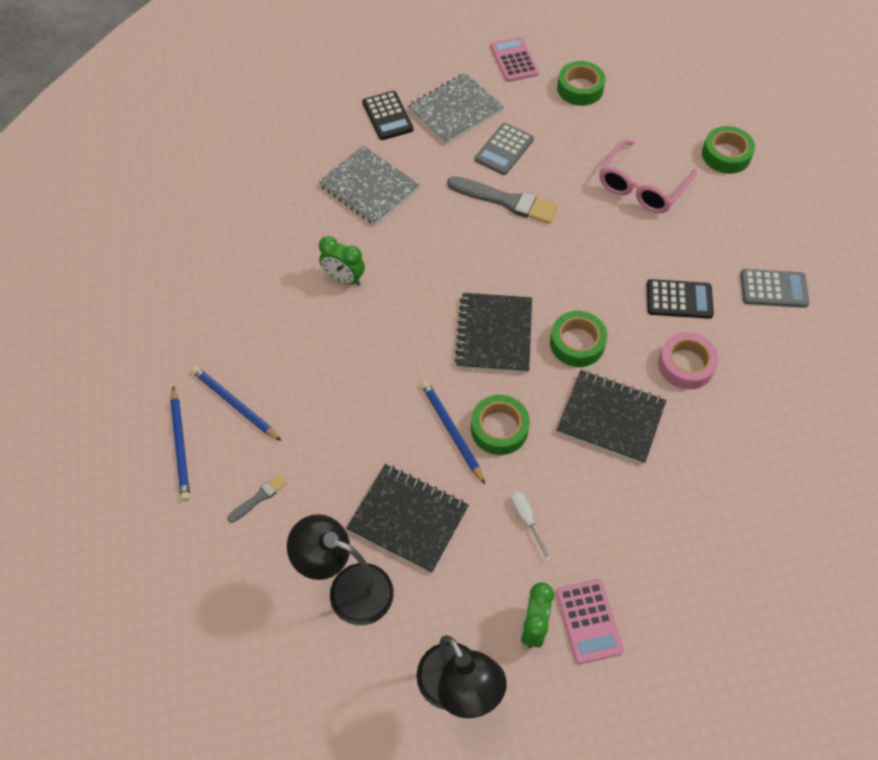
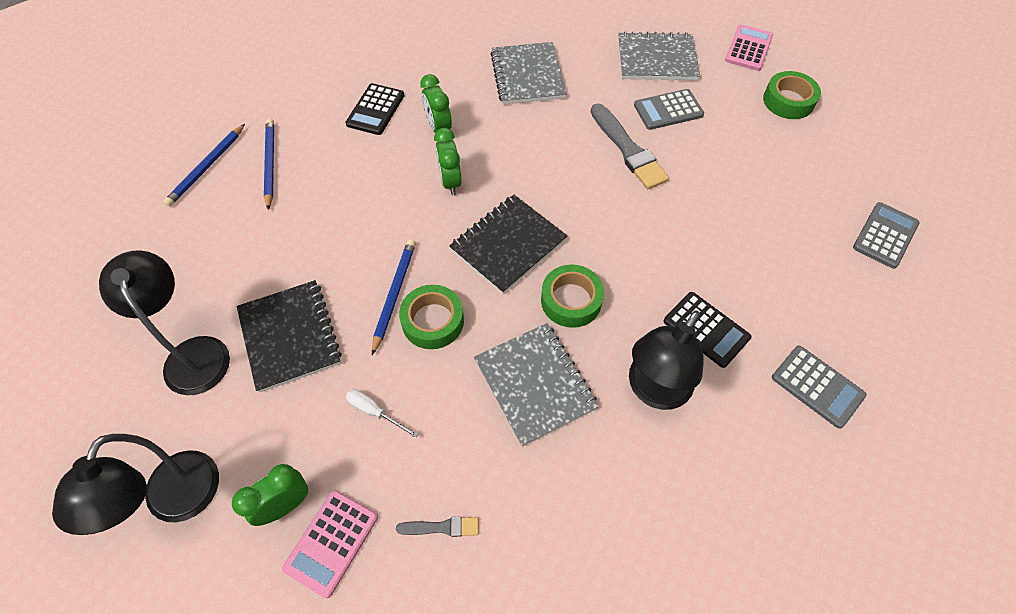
camera: 40 degrees right, 0 degrees up
grey brush [227,474,287,523] -> grey brush moved to [396,517,479,537]
black calculator [362,91,414,140] -> black calculator moved to [346,83,405,135]
white screwdriver [511,491,551,561] -> white screwdriver turned 75 degrees counterclockwise [346,389,419,438]
black notebook [557,370,666,464] -> grey notebook [474,323,599,447]
pink glasses [599,140,697,213] -> none
pink tape [658,332,719,389] -> black lamp [629,310,704,410]
green tape [702,126,755,174] -> grey calculator [853,202,920,269]
none -> green clock [434,128,462,195]

